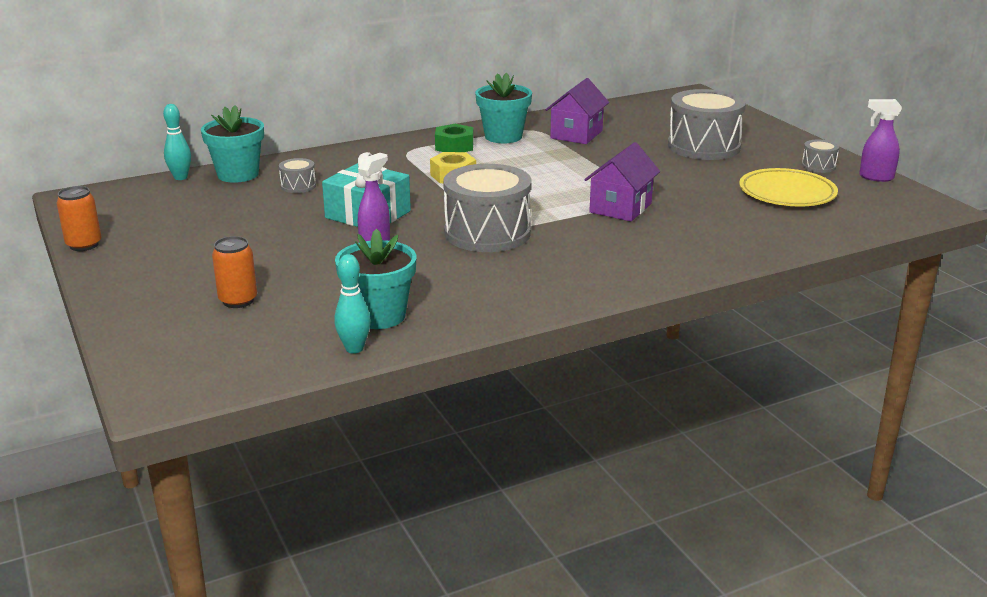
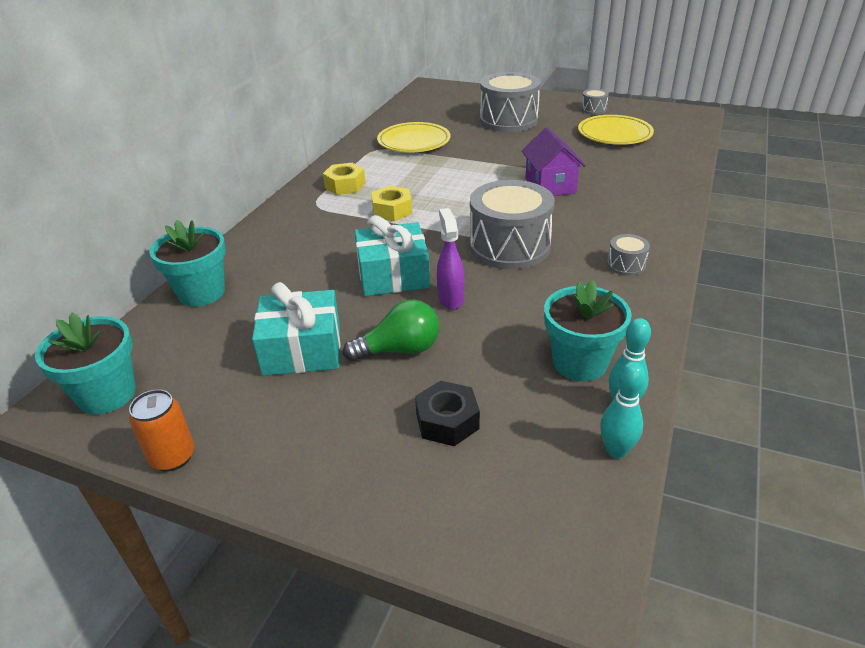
camera: 40 degrees left, 10 degrees up
turquoise bowling pin [163,104,191,180] -> turquoise bowling pin moved to [600,361,645,459]
orange can [212,236,257,308] -> black nut [415,380,480,446]
grey drum [279,158,316,193] -> grey drum moved to [607,234,650,276]
green nut [435,124,474,152] -> yellow nut [323,163,366,195]
turquoise flower pot [475,72,532,143] -> turquoise flower pot moved to [35,313,136,415]
purple house [546,78,609,144] -> yellow plate [377,122,451,153]
purple spray bottle [859,99,902,182] -> none
none -> turquoise gift [252,282,340,376]
none -> green light bulb [343,299,439,362]

